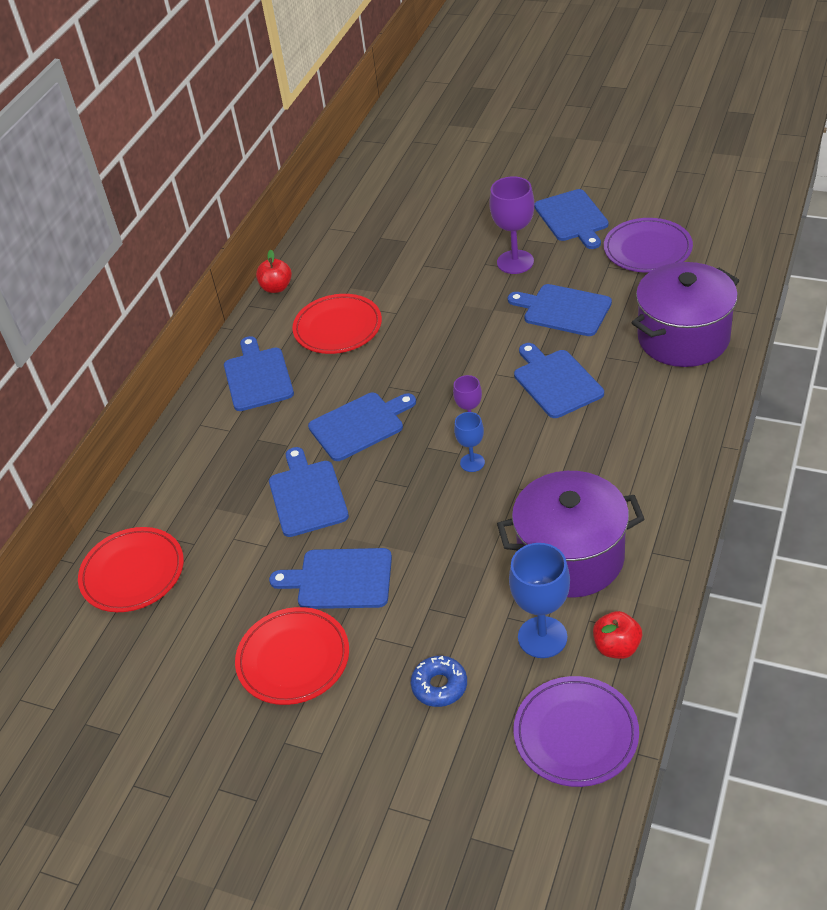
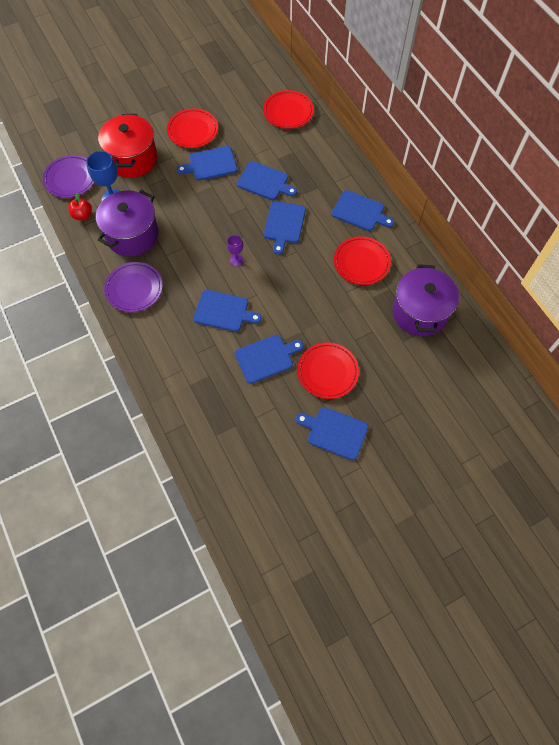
camera: 125 degrees right, 20 degrees up
red apple [256,249,292,293] -> none
blue cutting board [269,548,392,609] -> blue cutting board turned 150 degrees counterclockwise [177,146,237,181]
blue donut [411,656,467,707] -> red pot [98,114,157,178]
blue goblet [454,412,485,472] -> none
purple goblet [489,176,535,274] -> red plate [297,342,359,399]
purple plate [604,218,693,273] -> purple plate moved to [104,262,163,312]
purple pot [632,262,739,367] -> purple pot moved to [393,264,459,336]

